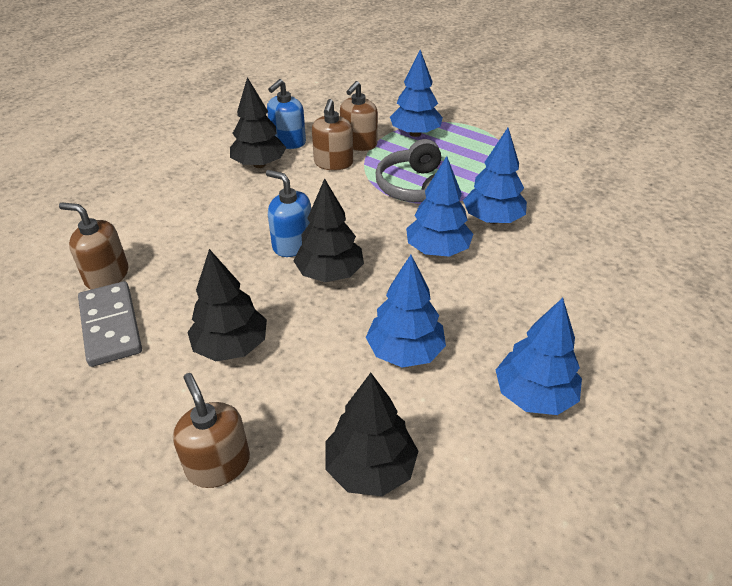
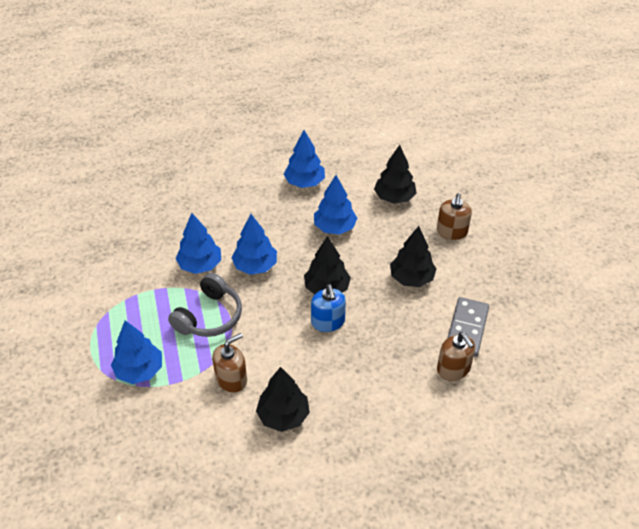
camera: 140 degrees left, 5 degrees up
blue soap dispenser [267,79,306,149] -> none
brown soap dispenser [340,81,378,151] -> none

